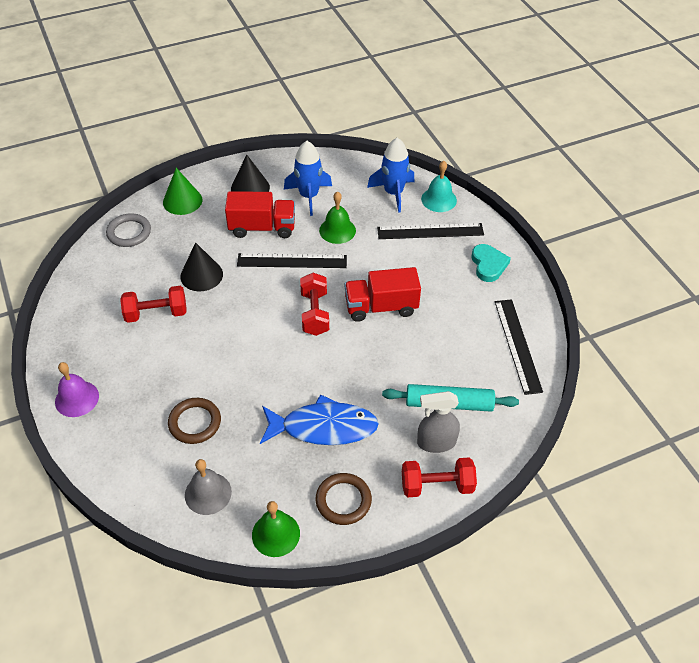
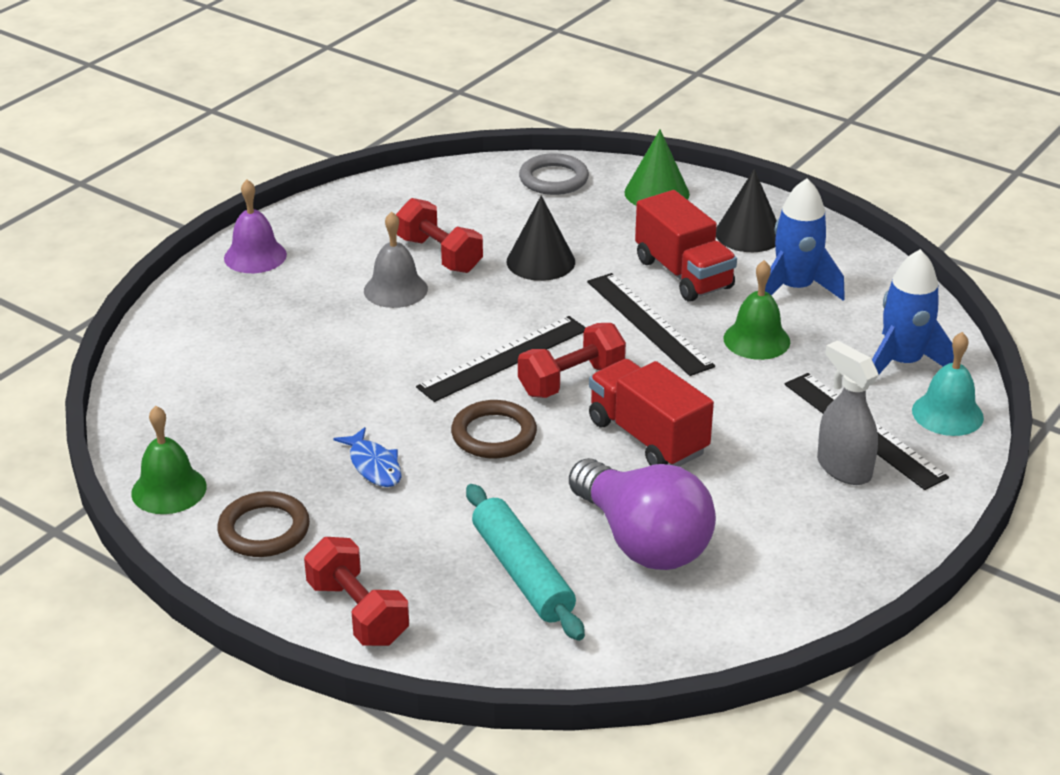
camera: 60 degrees right, 15 degrees down
brown ring [168,398,221,444] -> brown ring moved to [451,400,537,458]
grey bell [185,459,232,515] -> grey bell moved to [364,211,428,308]
blue fish [260,394,379,445] -> blue fish [334,427,401,487], size x0.51
grey spray bottle [417,391,460,453] -> grey spray bottle moved to [817,340,879,485]
turquoise heart [472,244,511,282] -> none
black ruler [495,299,543,395] -> black ruler moved to [416,316,586,402]
none -> purple light bulb [569,458,716,570]

